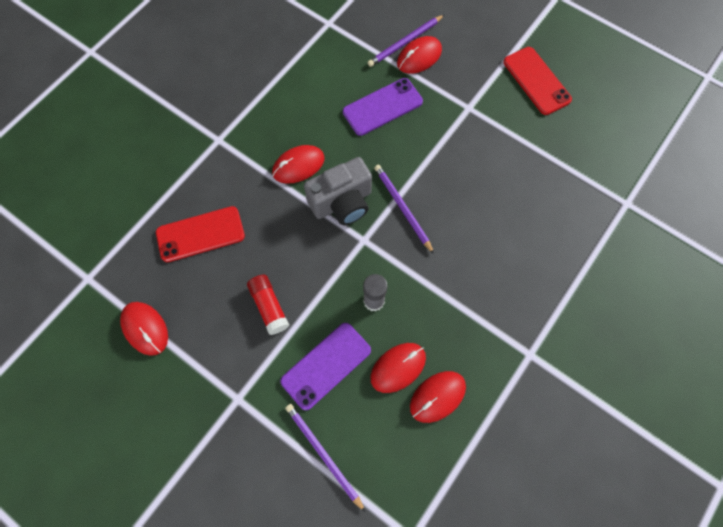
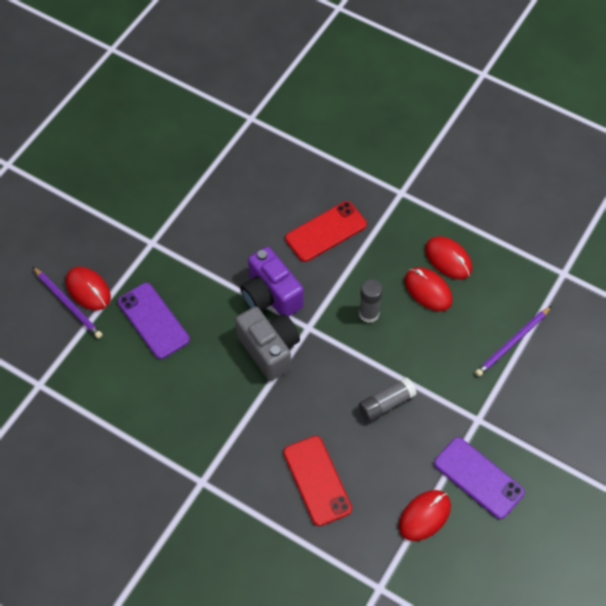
camera: 95 degrees left, 10 degrees down
red glue stick [247,275,289,335] -> grey glue stick [359,377,417,422]
red mouse [272,145,325,184] -> none
purple phone [280,323,371,410] -> purple phone moved to [434,437,525,519]
purple pencil [374,165,434,254] -> purple camera [240,247,303,317]
red phone [503,47,572,115] -> red phone moved to [285,201,367,262]

